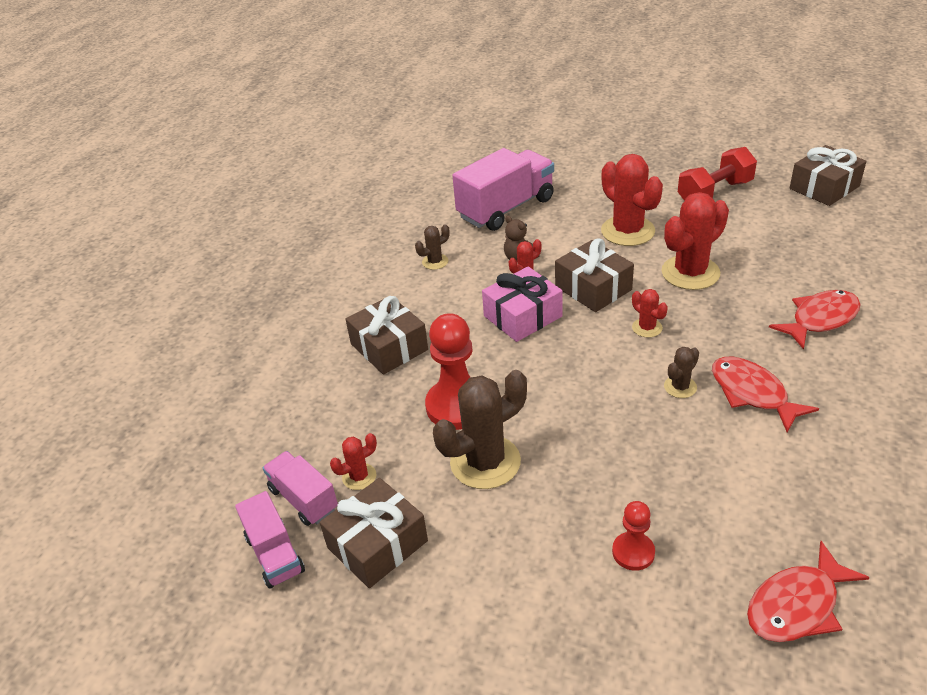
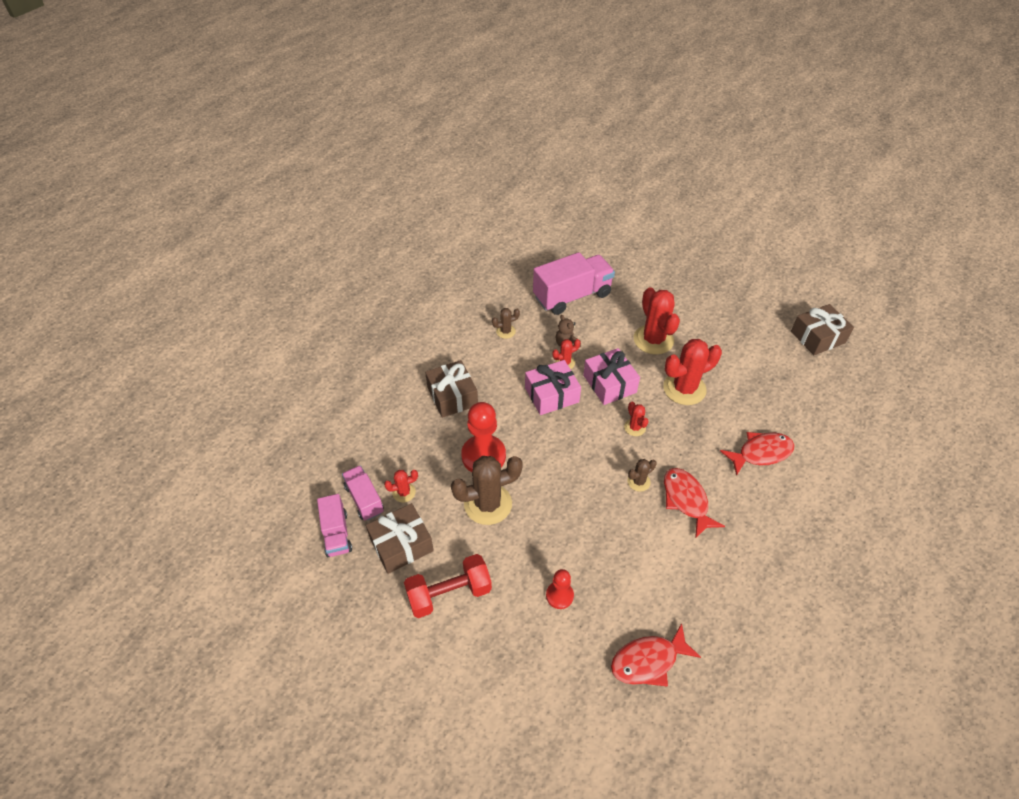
camera: 10 degrees right, 10 degrees up
brown gift [555,238,634,312] -> pink gift [583,348,640,405]
red dumbbell [678,147,757,201] -> red dumbbell moved to [404,554,492,618]

